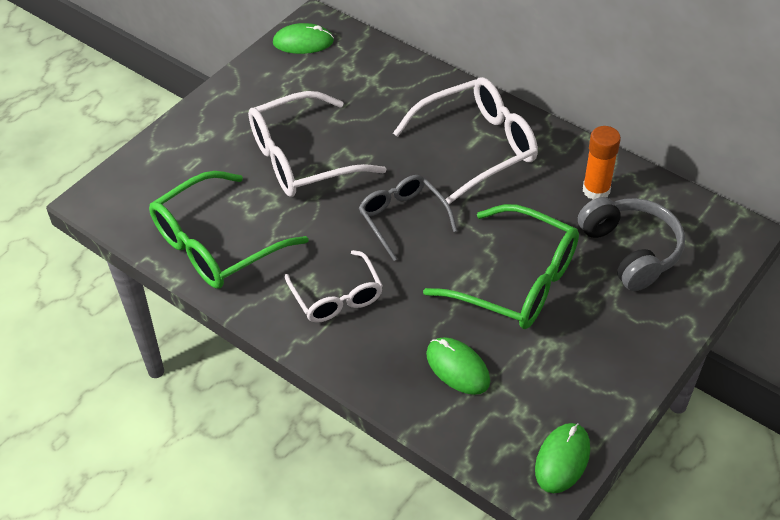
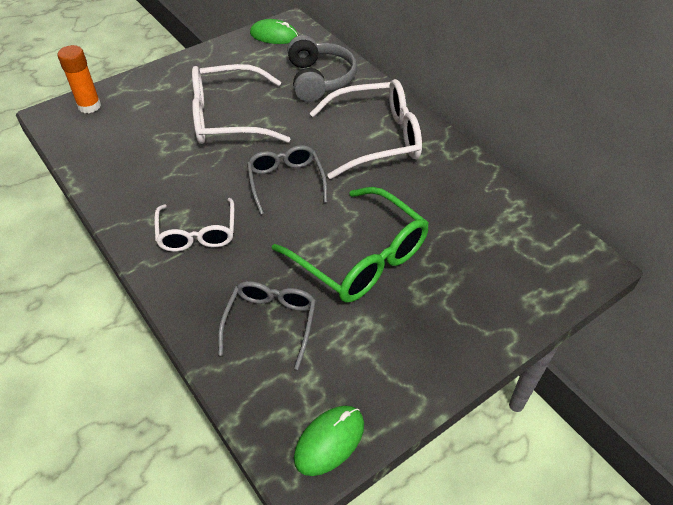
camera: 15 degrees right, 0 degrees up
green glasses [149,171,309,289] -> none
green mouse [426,337,490,395] -> grey glasses [218,281,316,370]
grey headphones [578,197,685,291] -> grey headphones moved to [287,35,357,102]
orange glue stick [583,126,621,200] -> orange glue stick moved to [58,45,101,113]

